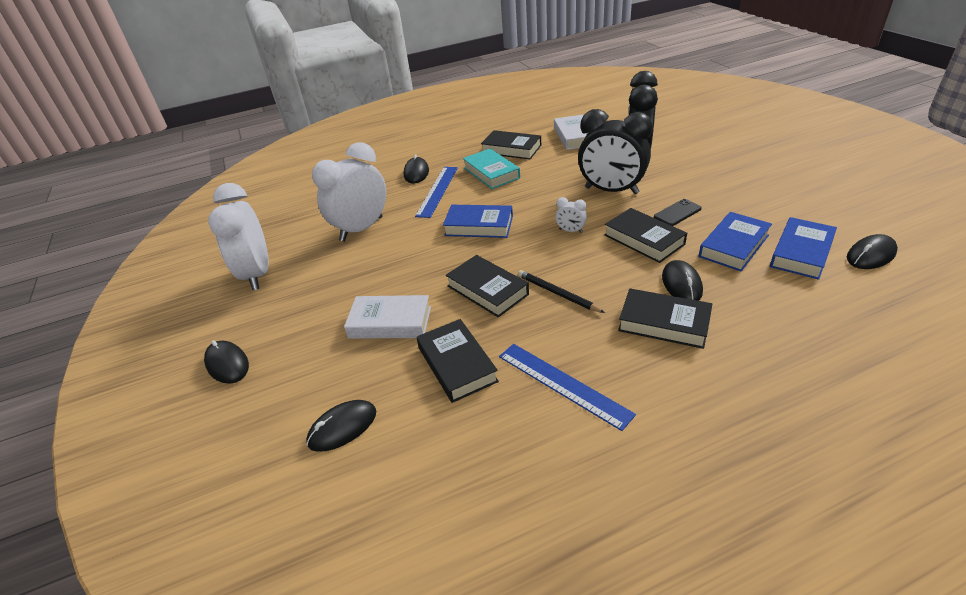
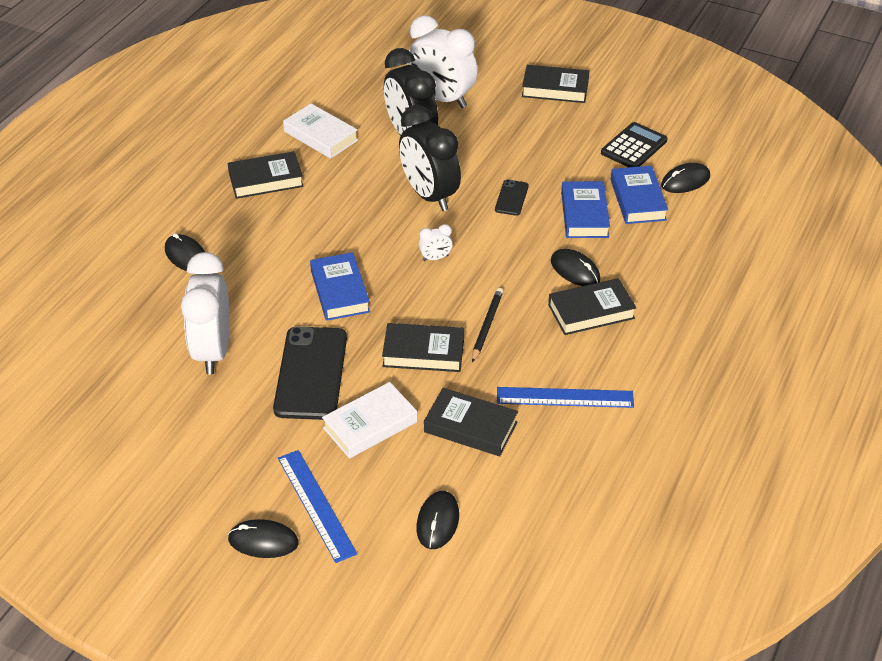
camera: 45 degrees left, 5 degrees up
white clock [208,183,269,290] -> white clock moved to [407,15,478,108]
blue ruler [415,167,458,218] -> blue ruler moved to [278,450,357,563]
blue book [443,205,513,238] -> blue book turned 75 degrees counterclockwise [310,252,370,321]
turquoise book [463,149,520,189] -> none
black pencil [518,270,605,313] -> black pencil turned 105 degrees clockwise [472,288,503,363]
black clock [578,109,652,194] -> black clock turned 75 degrees clockwise [399,105,461,211]
black book [604,208,687,263] -> black book moved to [522,65,589,103]
black mouse [847,234,898,269] -> black mouse turned 45 degrees clockwise [661,163,710,193]
none -> black phone [273,327,347,420]
none -> black calculator [601,122,668,167]

